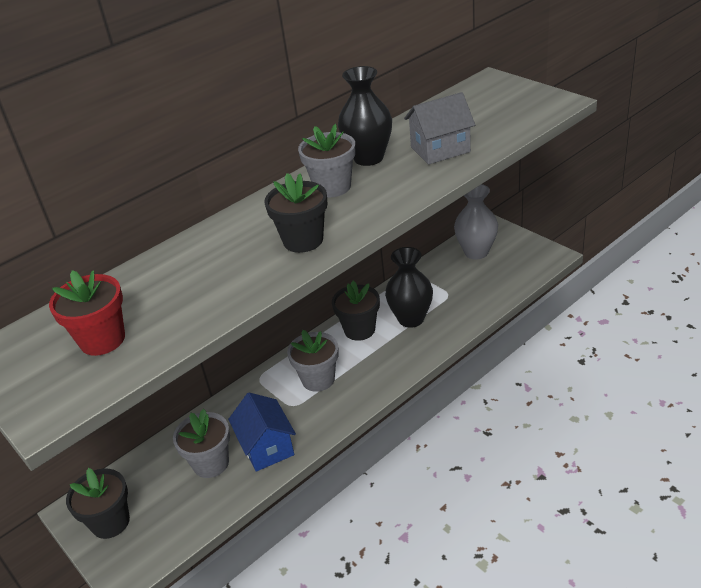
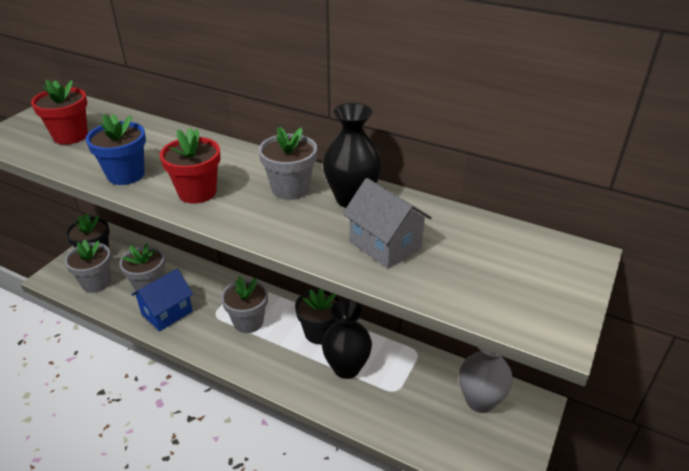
camera: 65 degrees right, 0 degrees up
black flower pot [264,173,327,253] -> red flower pot [160,128,220,204]
none -> grey flower pot [65,239,111,293]
none -> blue flower pot [86,114,146,185]

